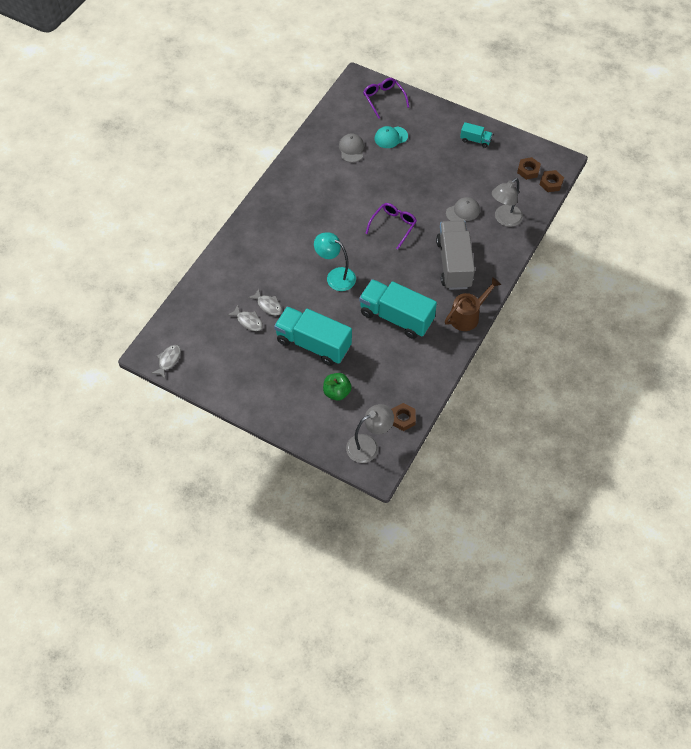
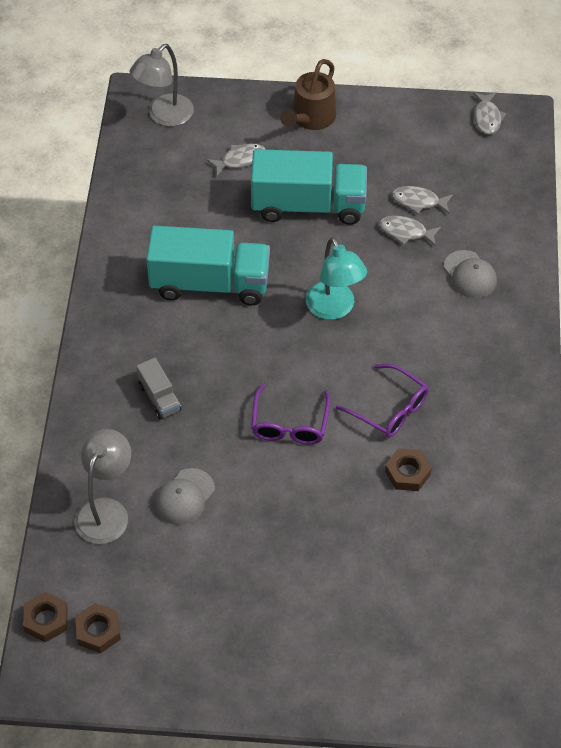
camera: 155 degrees right, 5 degrees down
turquoise lamp [314,232,356,291] -> turquoise lamp turned 60 degrees clockwise [306,237,367,320]
green apple [323,373,352,401] -> grey fish [207,143,266,176]
grey cap [339,134,364,163] -> grey cap moved to [444,250,497,298]
purple glasses [363,78,409,119] -> purple glasses moved to [336,364,429,438]
turquoise cap [375,126,408,148] -> none
brown nut [391,403,416,431] -> brown nut moved to [385,448,432,491]
grey truck [436,221,475,290] -> grey truck [136,358,181,420], size x0.46
brown watering can [445,277,501,331] -> brown watering can moved to [280,59,336,130]
turquoise truck [460,122,493,148] -> none

